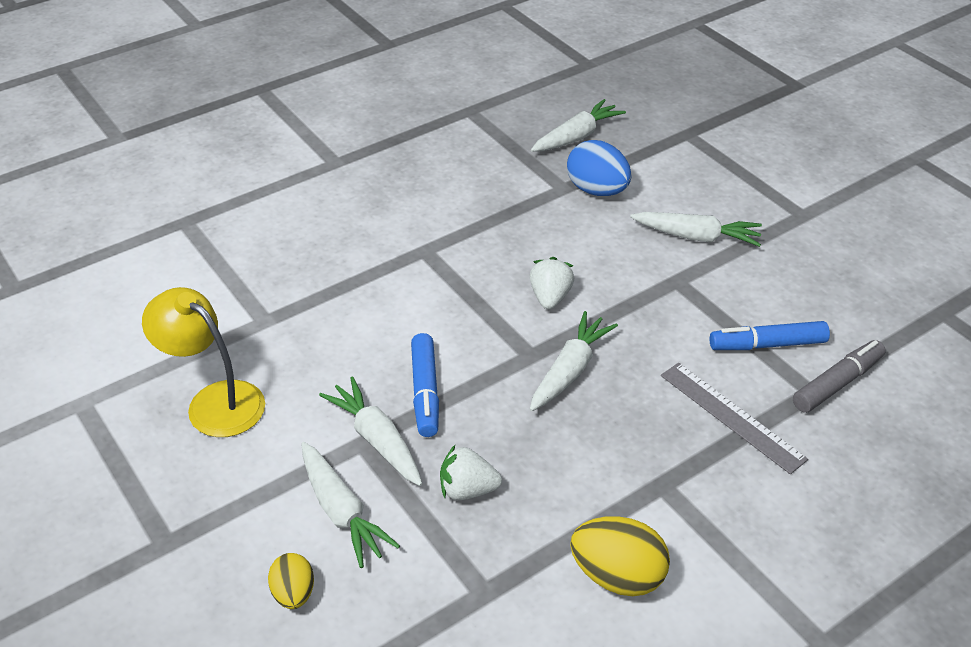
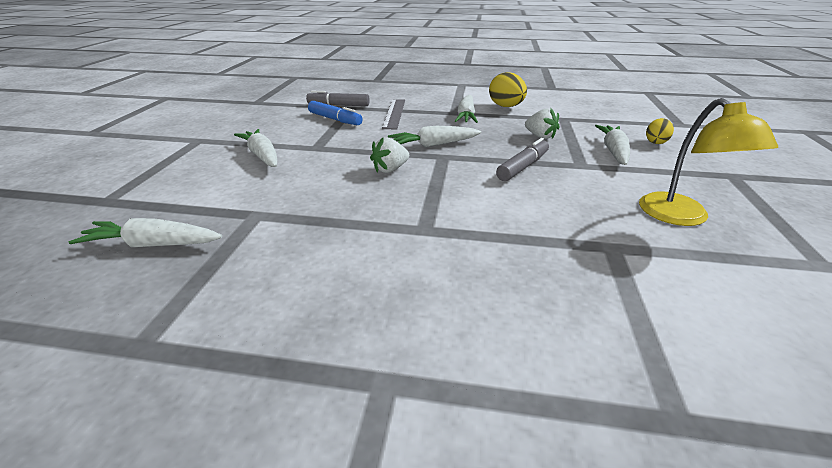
camera: 135 degrees left, 10 degrees down
white carrot [319,377,422,486] -> white carrot moved to [455,95,478,123]
blue marker [411,333,439,437] -> grey marker [496,138,549,181]
blue egg [567,140,632,196] -> none

